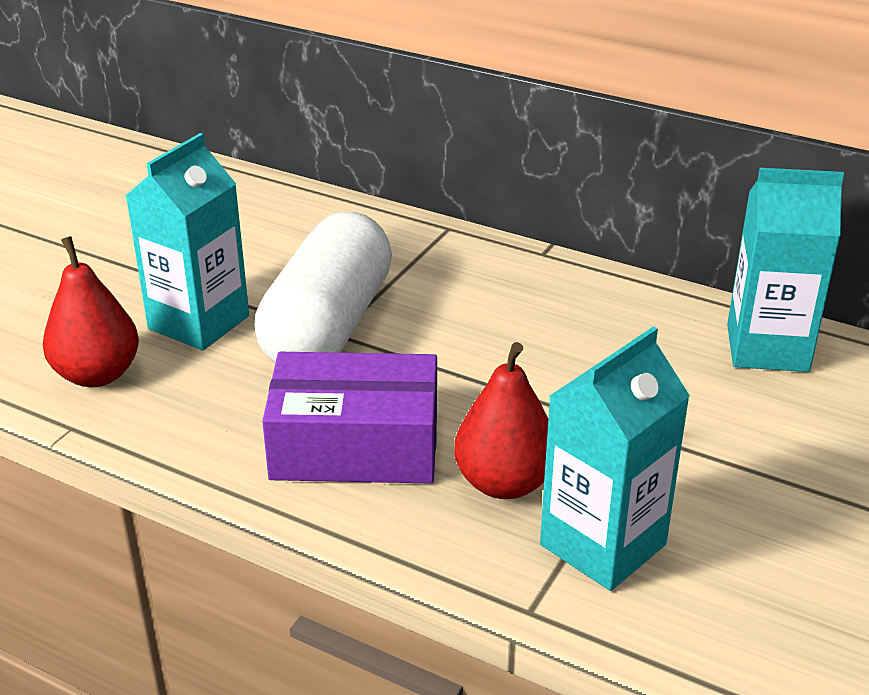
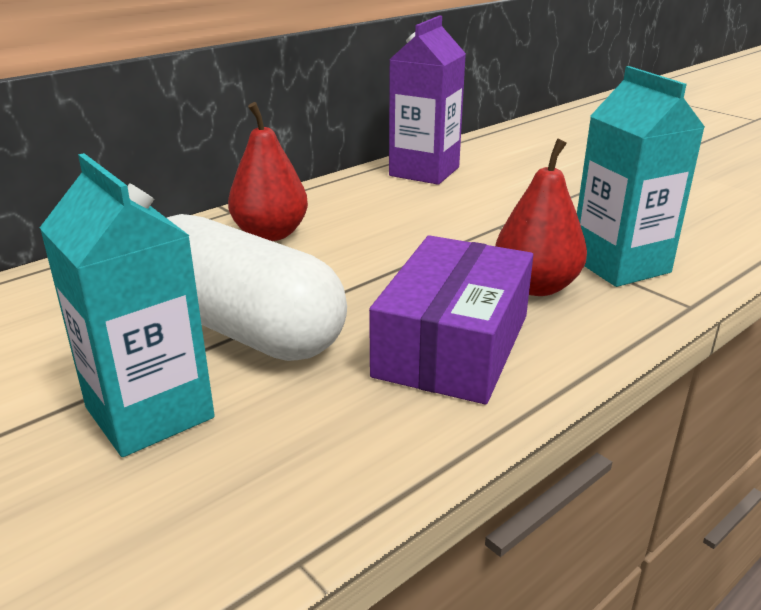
camera: 70 degrees left, 5 degrees down
red pear [43,236,139,387] -> red pear moved to [228,102,308,241]
turquoise carton [727,168,844,372] -> purple carton [389,16,466,185]

